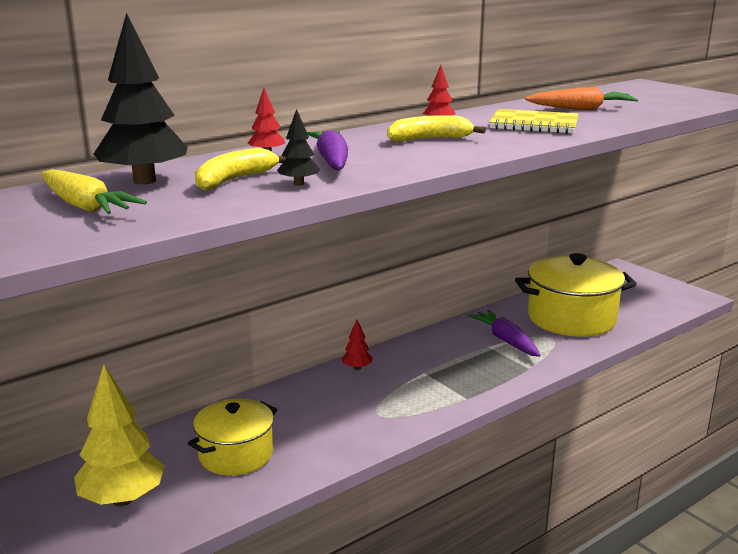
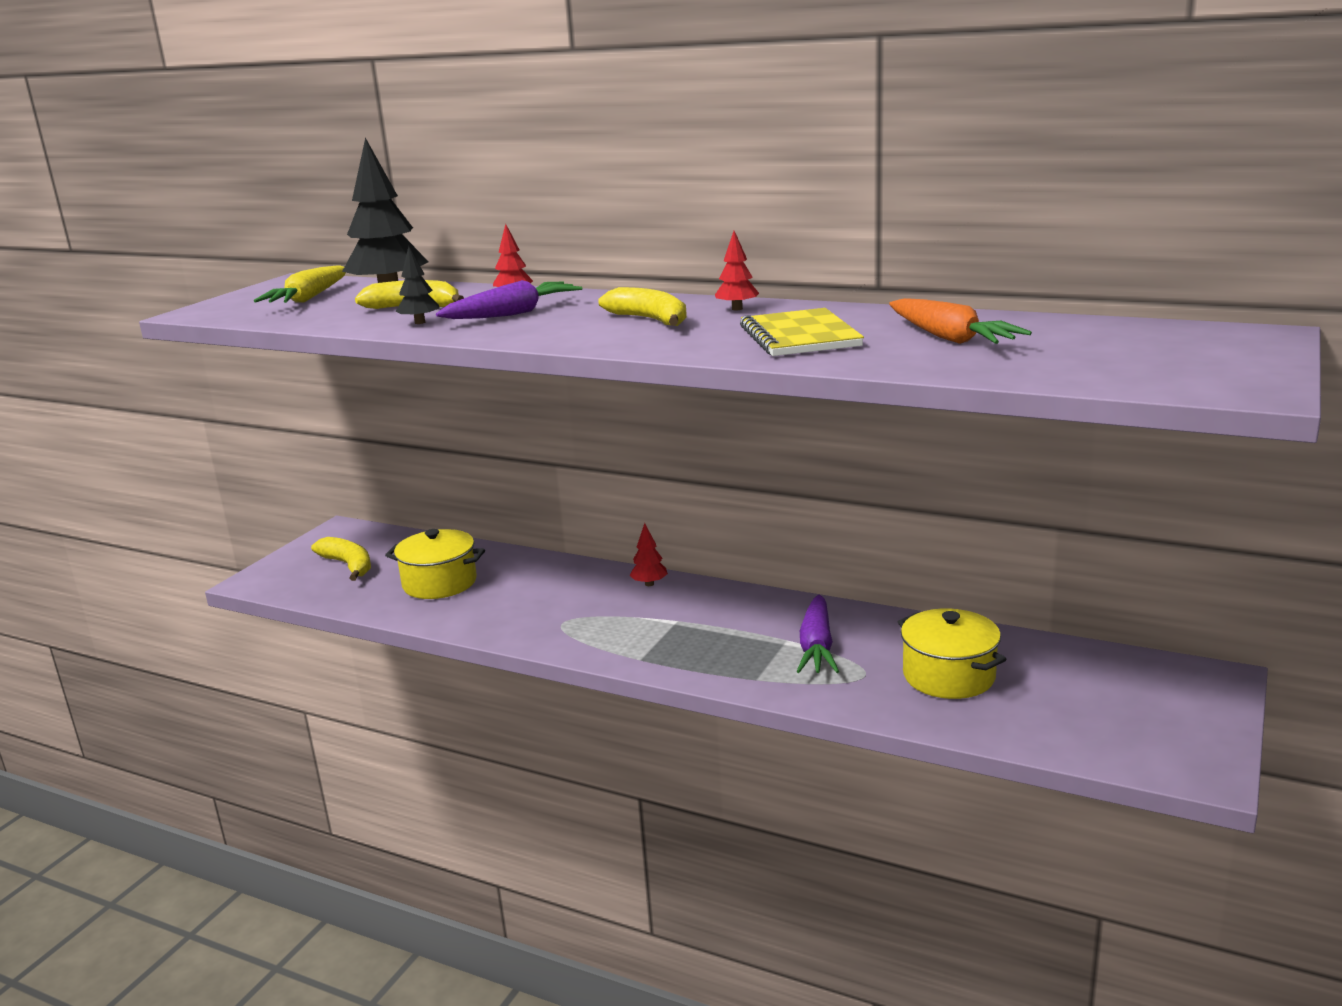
camera: 65 degrees right, 0 degrees up
yellow tree [74,365,165,506] -> yellow banana [311,537,371,581]
purple carrot [468,310,541,357] -> purple carrot turned 150 degrees clockwise [796,594,839,673]
yellow pot [515,253,637,337] -> yellow pot [898,608,1006,699], size x0.63

